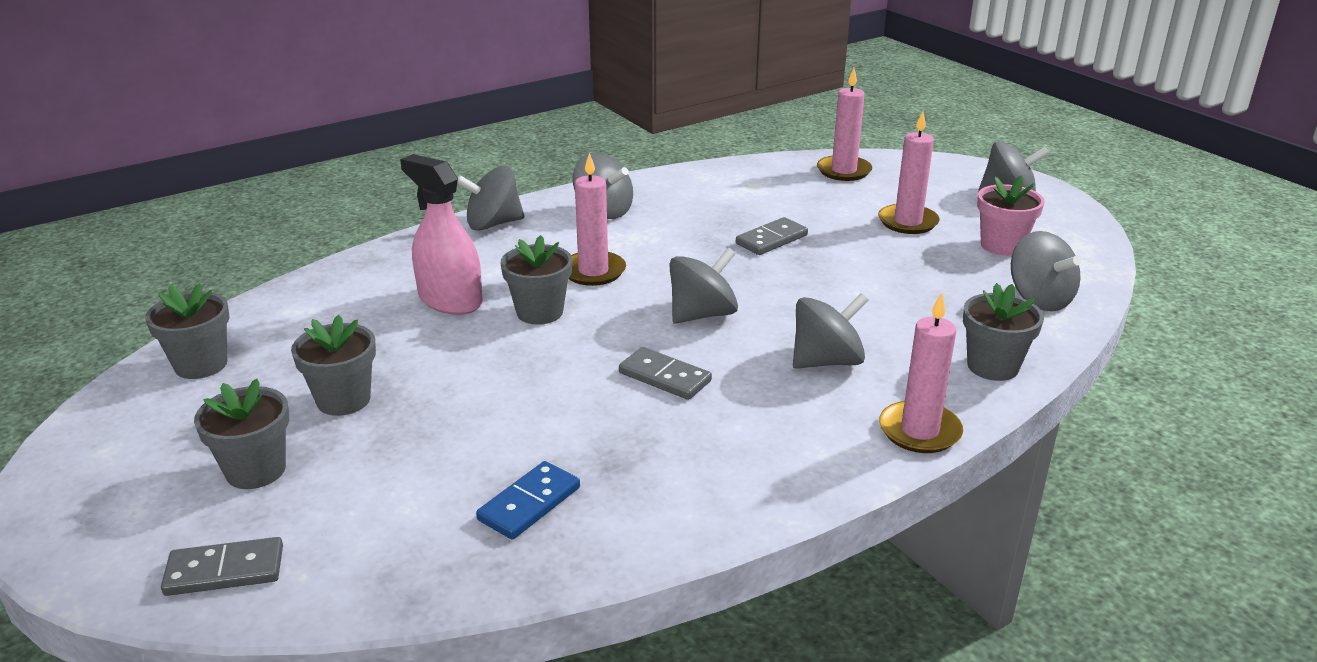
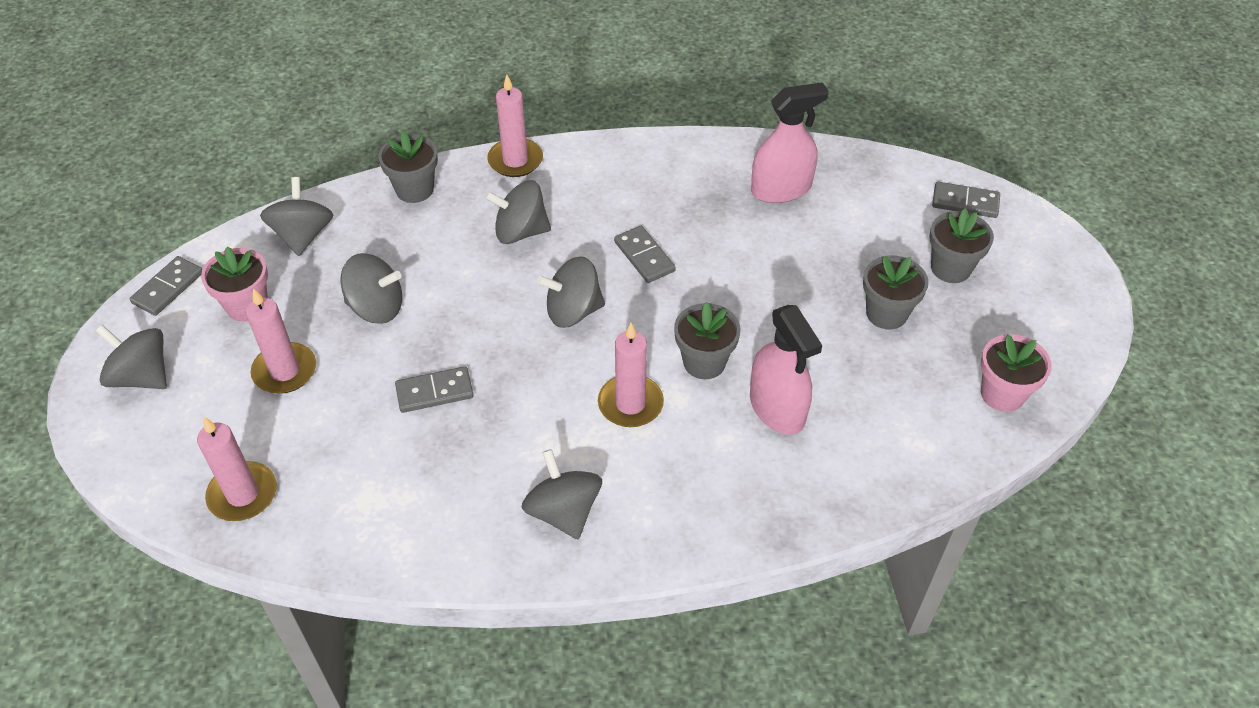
camera: 155 degrees left, 20 degrees up
grey flower pot [145,283,230,379] -> pink flower pot [981,334,1052,412]
grey spinning top [457,166,524,231] -> grey spinning top moved to [340,253,402,324]
blue domino [476,461,580,539] -> pink spray bottle [751,82,829,203]
none -> grey domino [130,256,202,316]

